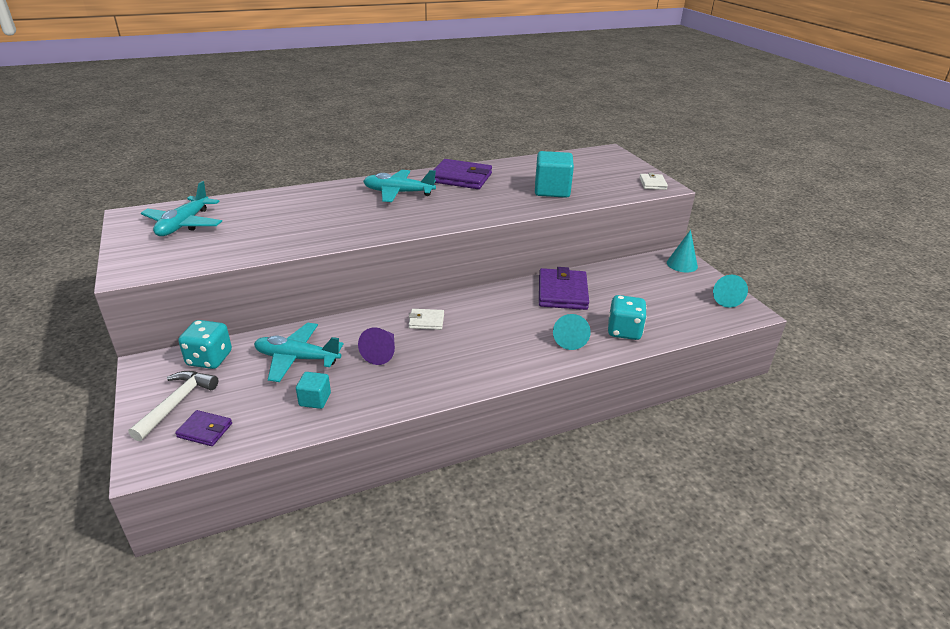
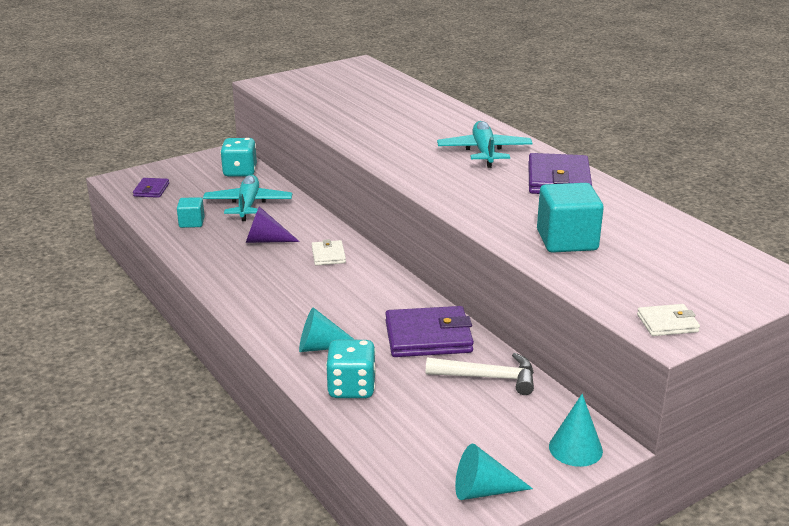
camera: 80 degrees right, 5 degrees down
white hammer [128,371,218,441] -> white hammer moved to [426,353,534,395]
turquoise plane [141,181,222,236] -> none

